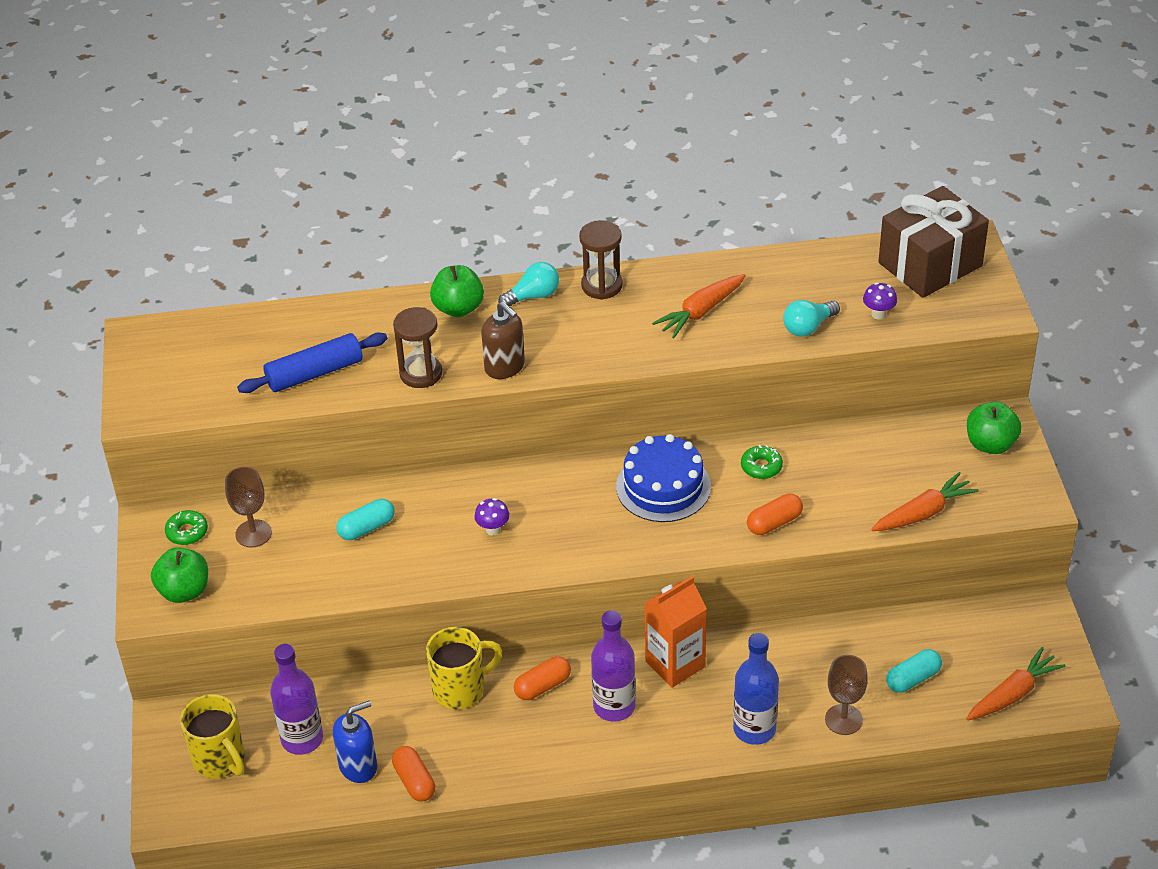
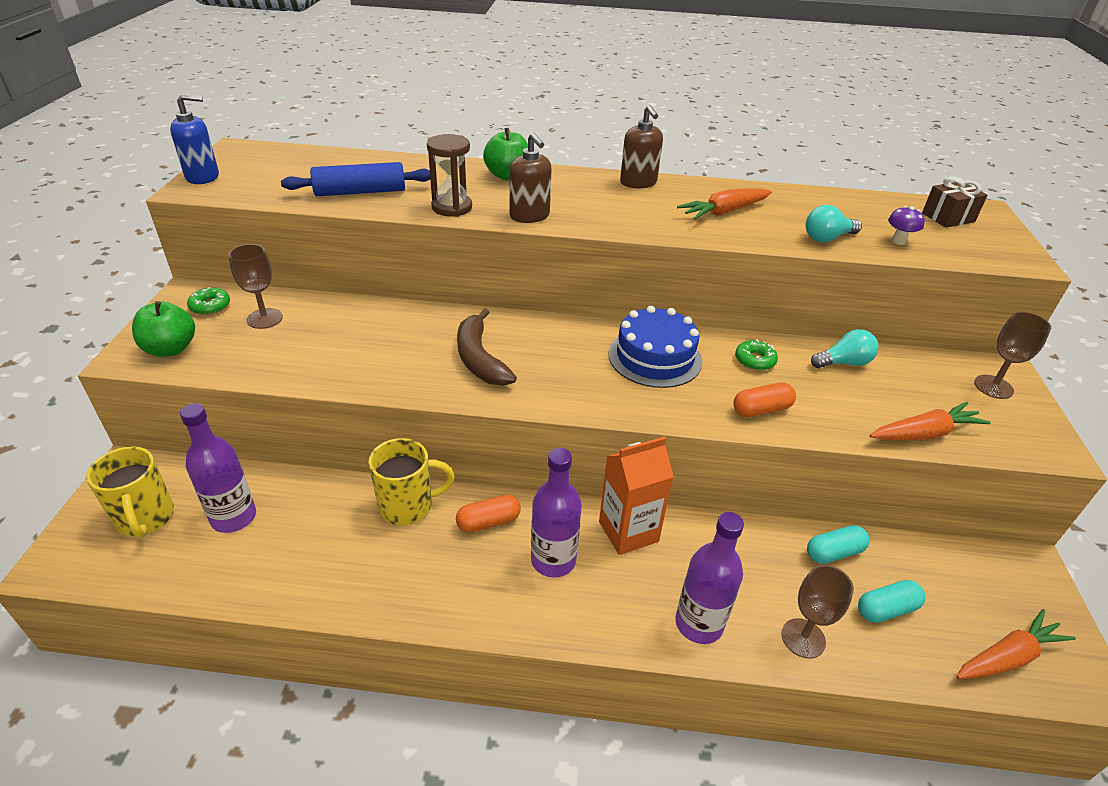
camera: 10 degrees right, 5 degrees down
blue soap dispenser [333,701,377,783] -> blue soap dispenser moved to [170,94,219,184]
turquoise capsule [336,499,395,540] -> turquoise capsule moved to [807,525,870,564]
orange capsule [392,746,435,801] -> none
purple mushroom [474,498,510,535] -> brown banana [457,308,517,386]
turquoise light bulb [498,262,559,306] -> turquoise light bulb moved to [811,329,879,368]
brown hourglass [579,220,623,300] -> brown soap dispenser [620,105,663,189]
blue bottle [733,633,779,745] -> purple bottle [675,512,744,644]
brown gift [878,186,989,298] -> brown gift [922,176,988,228], size x0.51
green apple [967,401,1022,454] -> brown goblet [974,312,1051,399]

